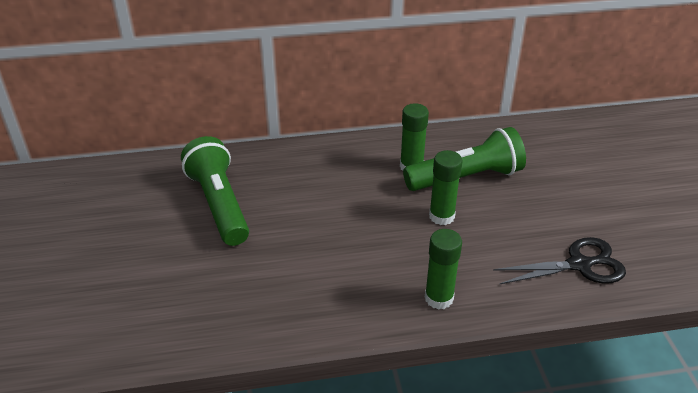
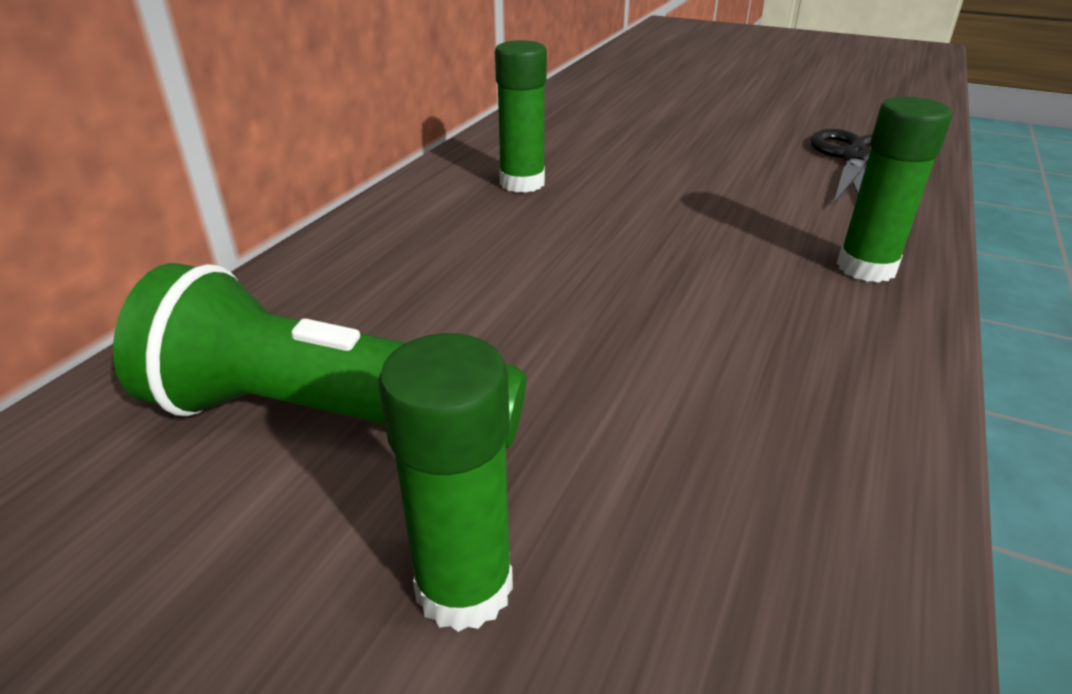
camera: 55 degrees left, 5 degrees down
green flashlight [403,127,526,191] -> none
green glue stick [429,150,463,225] -> green glue stick moved to [378,333,513,632]

